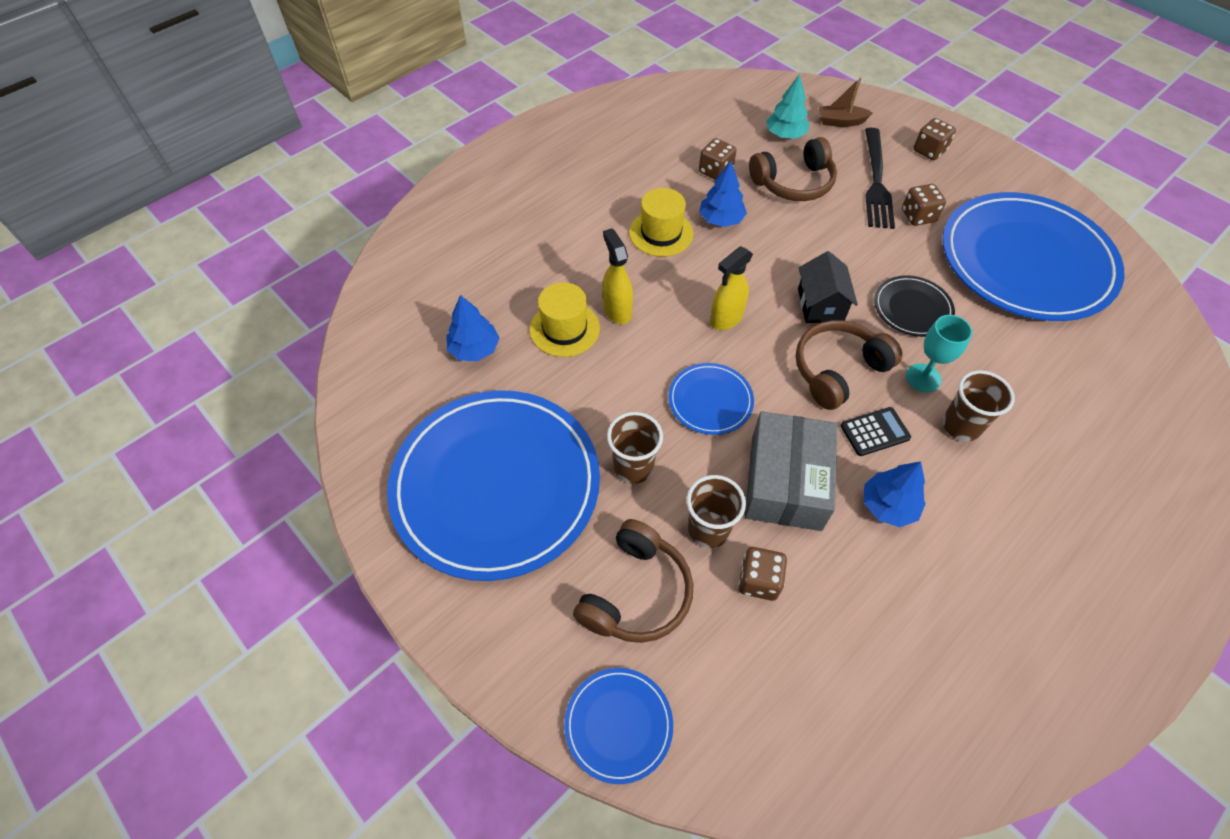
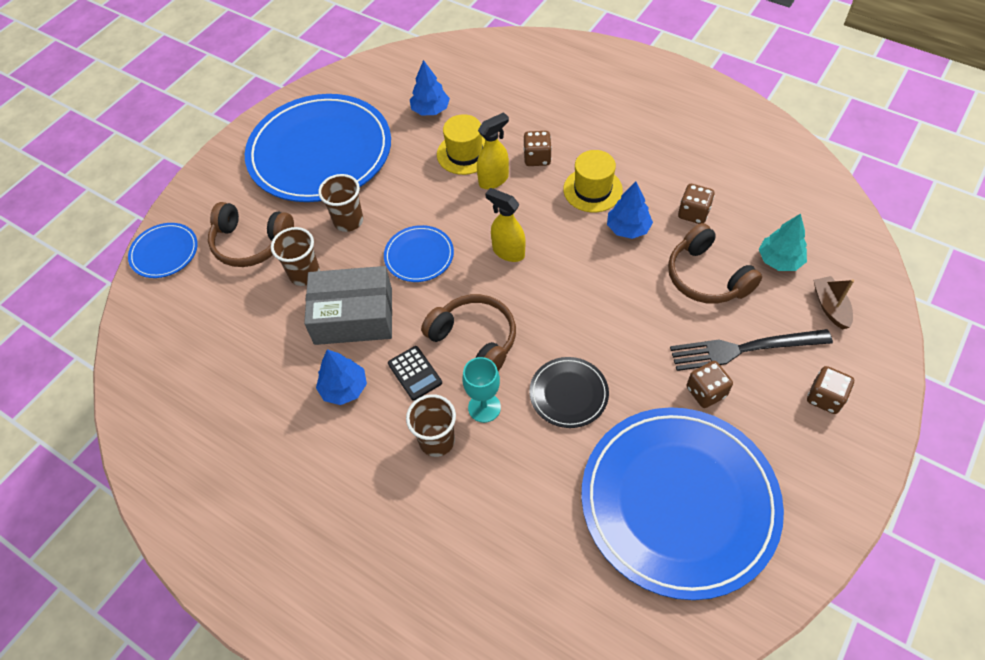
camera: 80 degrees right, 0 degrees up
brown dice [738,547,787,601] -> brown dice moved to [523,131,552,166]
black house [798,251,858,323] -> none

